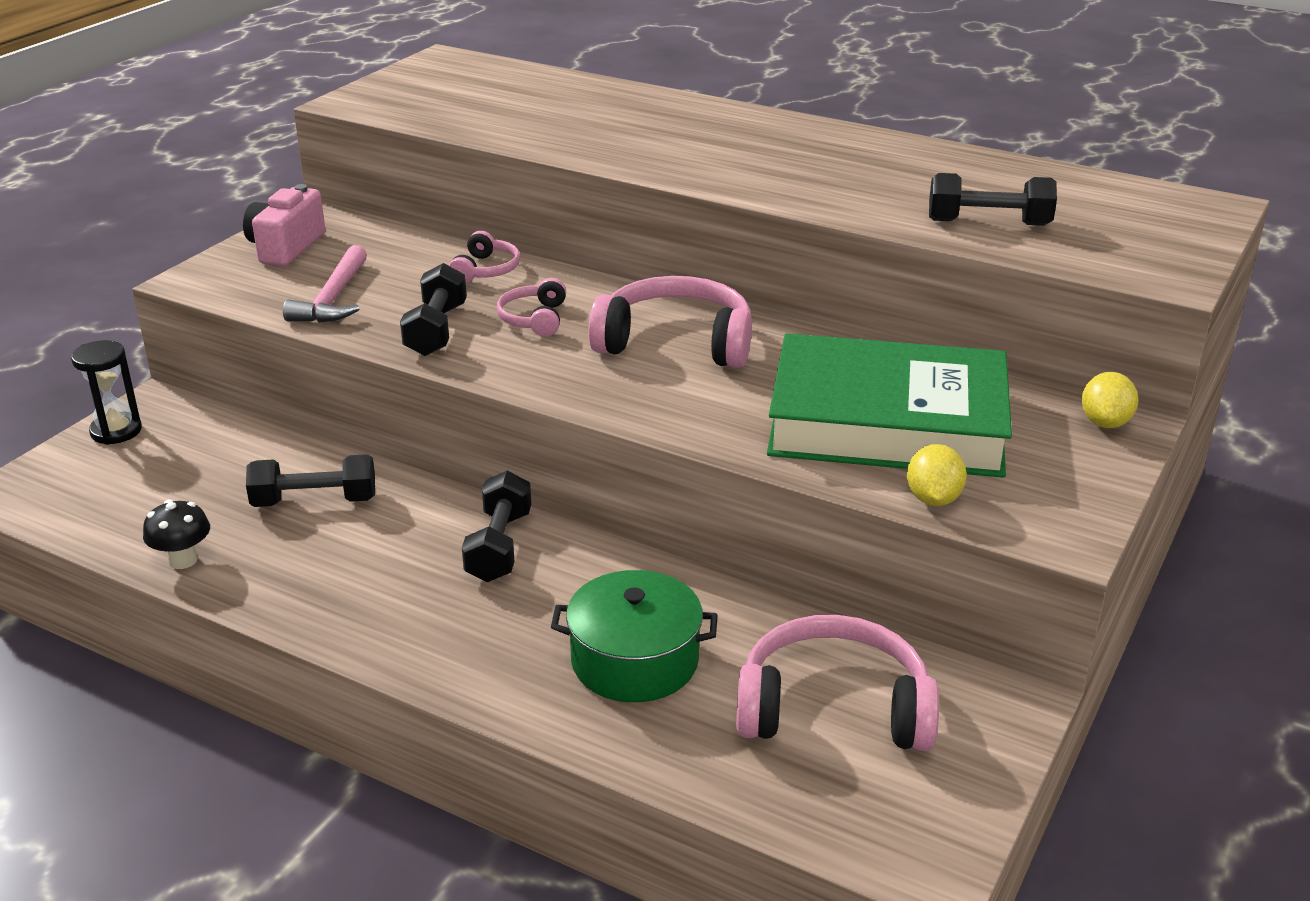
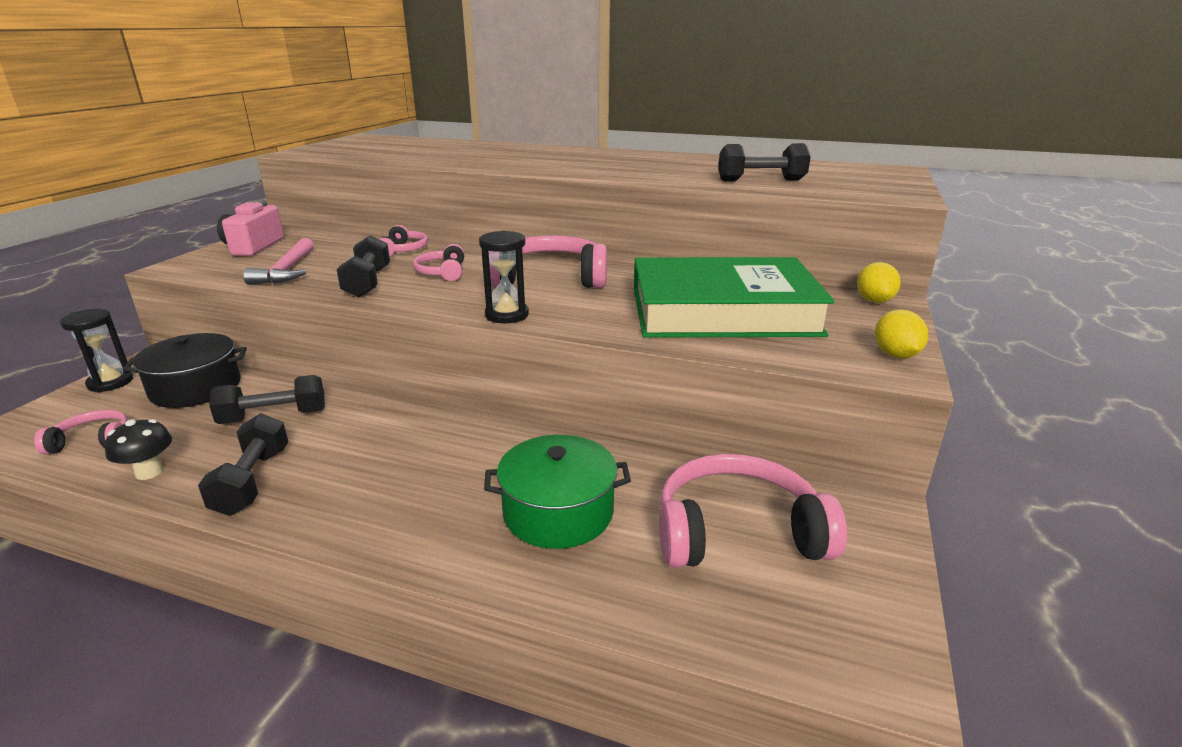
camera: 10 degrees left, 5 degrees down
black dumbbell [462,471,531,582] -> black dumbbell moved to [198,413,288,516]
yellow lemon [907,444,967,506] -> yellow lemon moved to [875,309,928,358]
none -> pink headphones [34,410,128,454]
none -> black pot [123,333,247,408]
none -> black hourglass [479,231,529,323]

